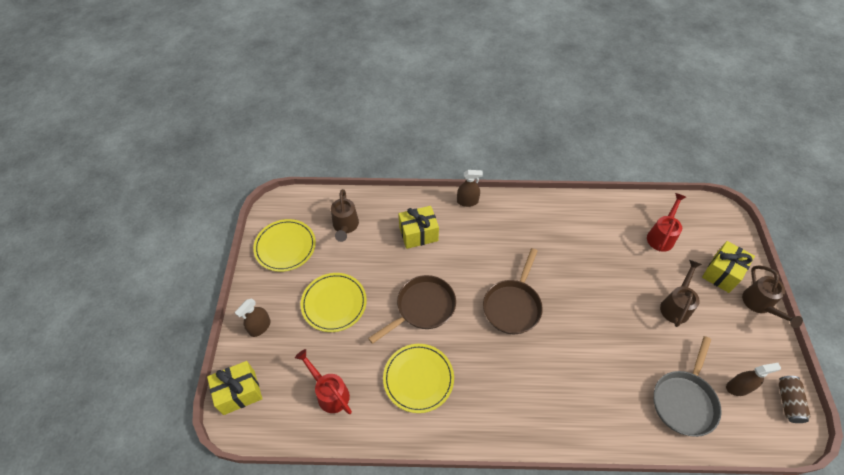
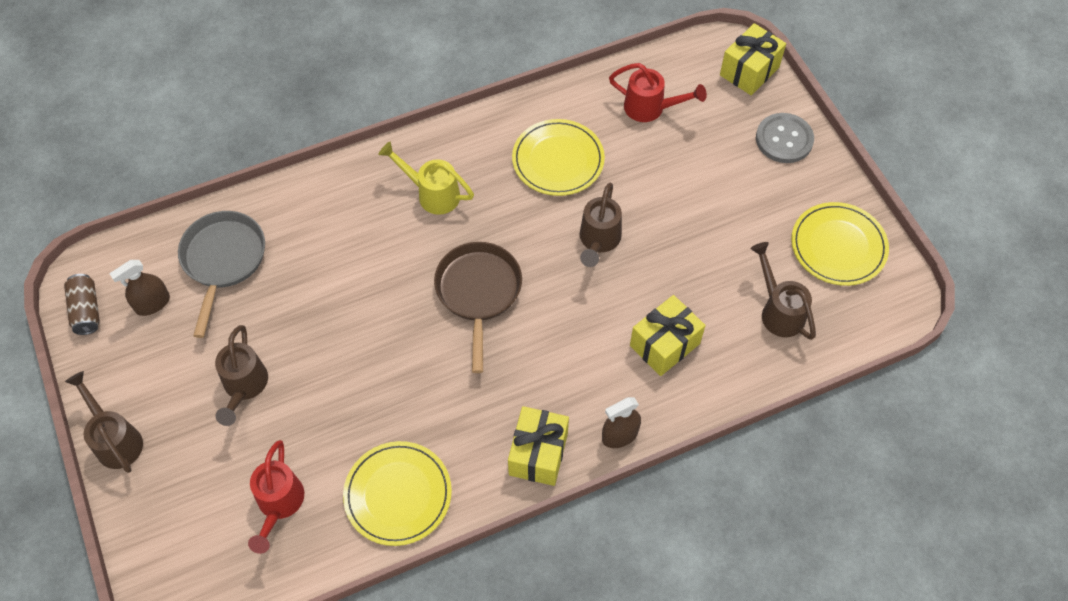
camera: 155 degrees right, 5 degrees up
brown spray bottle [235,298,271,337] -> grey button [756,113,814,163]
yellow plate [301,273,367,332] -> yellow plate moved to [343,441,452,546]
brown pan [368,275,456,344] -> brown watering can [580,183,622,267]
yellow gift [702,241,755,293] -> yellow gift moved to [508,406,569,486]
none -> yellow watering can [378,141,474,215]

